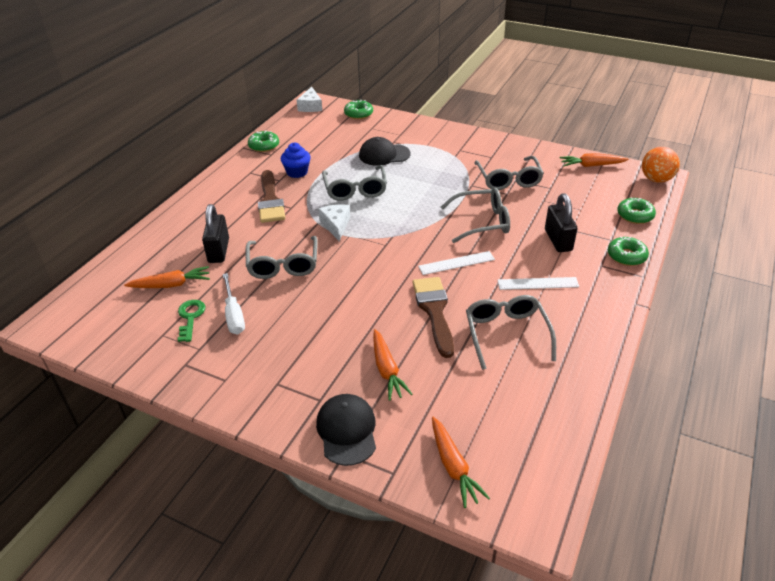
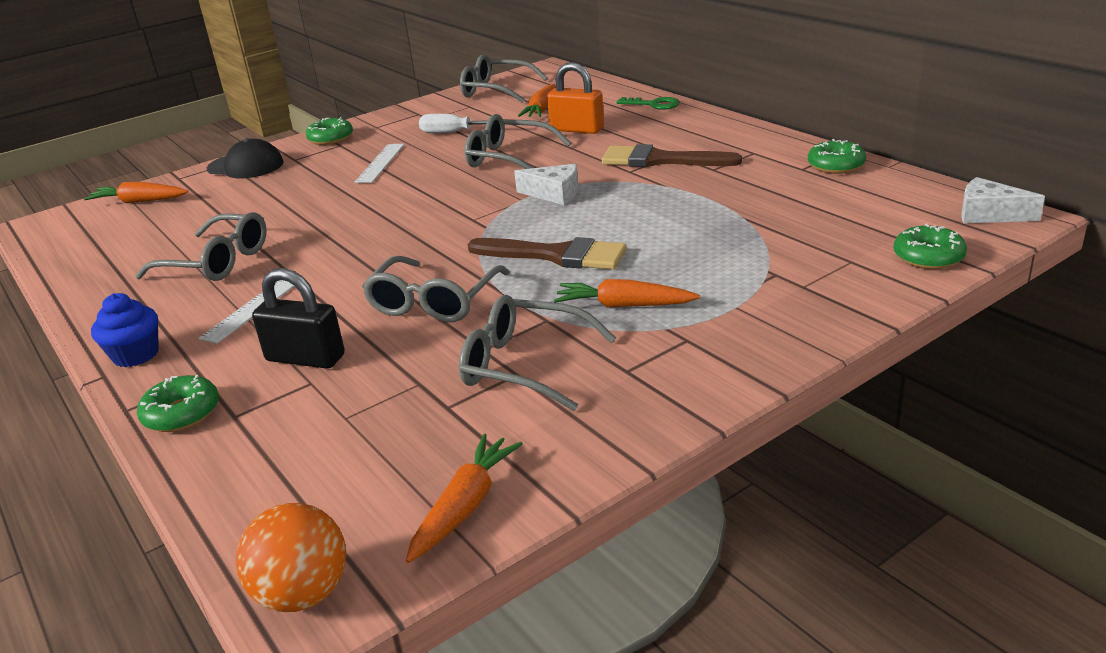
camera: 120 degrees right, 10 degrees down
green key [178,300,206,342] -> green key moved to [617,97,680,110]
black padlock [202,204,229,263] -> orange padlock [547,62,604,134]
blue cupcake [281,143,311,178] -> blue cupcake moved to [91,293,159,367]
grey glasses [322,165,387,201] -> grey glasses moved to [460,54,548,103]
black cap [359,137,411,166] -> none
orange carrot [373,329,413,401] -> orange carrot moved to [554,279,700,307]
brown brush [413,277,454,358] -> brown brush moved to [467,237,627,270]
white ruler [418,251,495,275] -> white ruler moved to [355,144,404,183]
green donut [617,197,656,224] -> green donut moved to [306,117,353,145]

